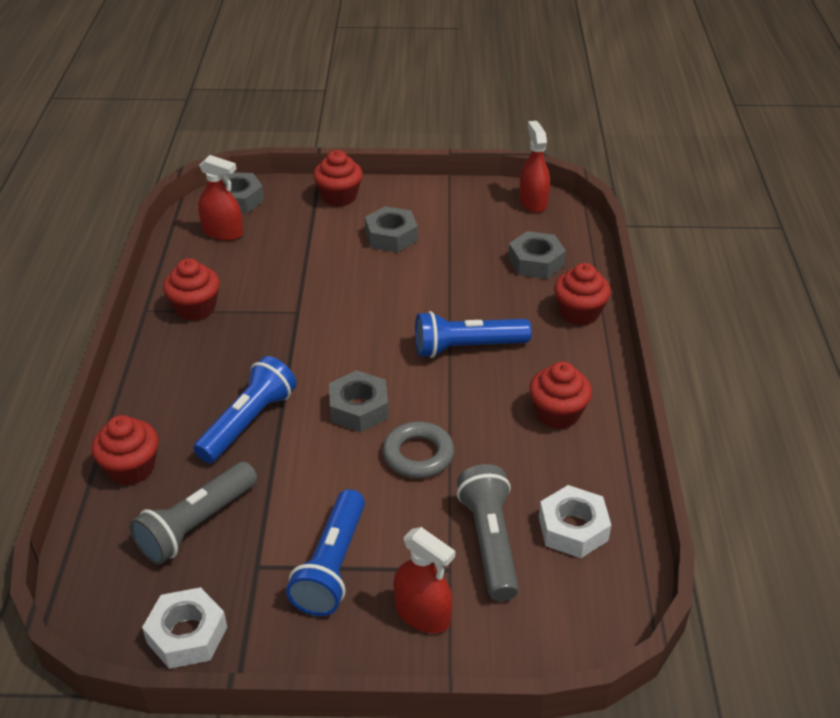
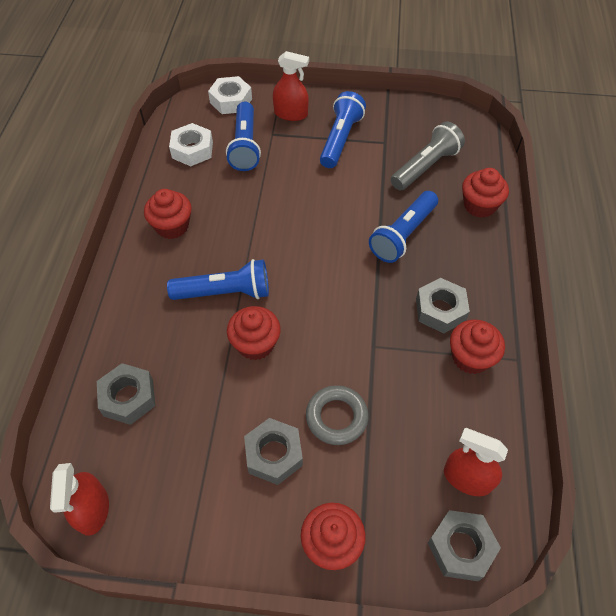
camera: 175 degrees left, 15 degrees up
white nut [142,587,227,669] -> white nut moved to [208,76,252,114]
grey nut [329,370,389,432] -> grey nut moved to [416,278,470,333]
grey ring [383,422,454,478] -> grey ring moved to [306,385,369,445]
red spray bottle [393,527,455,633] -> red spray bottle turned 150 degrees clockwise [273,51,309,121]
grey flashlight [457,464,519,601] -> blue flashlight [226,102,261,171]
red cupcake [554,263,611,326] -> red cupcake moved to [227,306,281,360]

